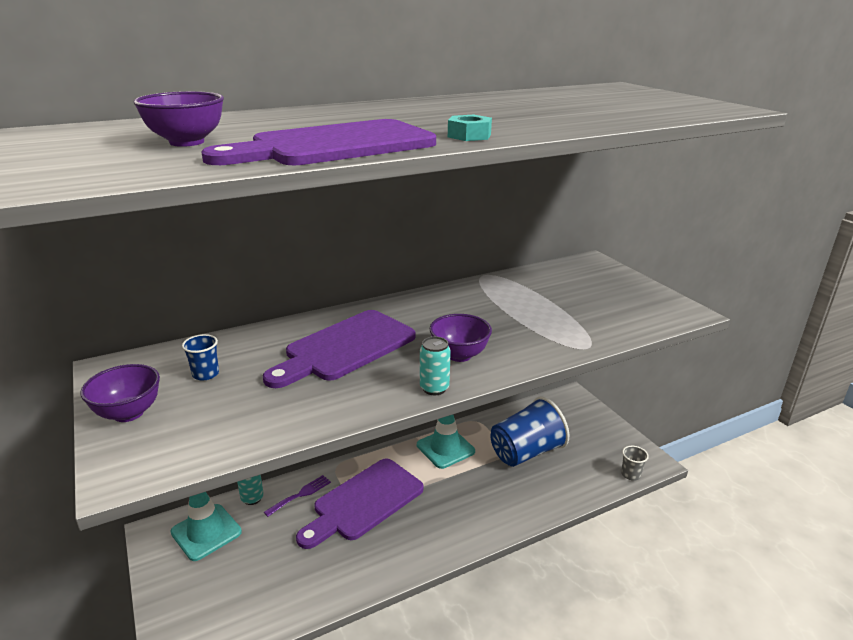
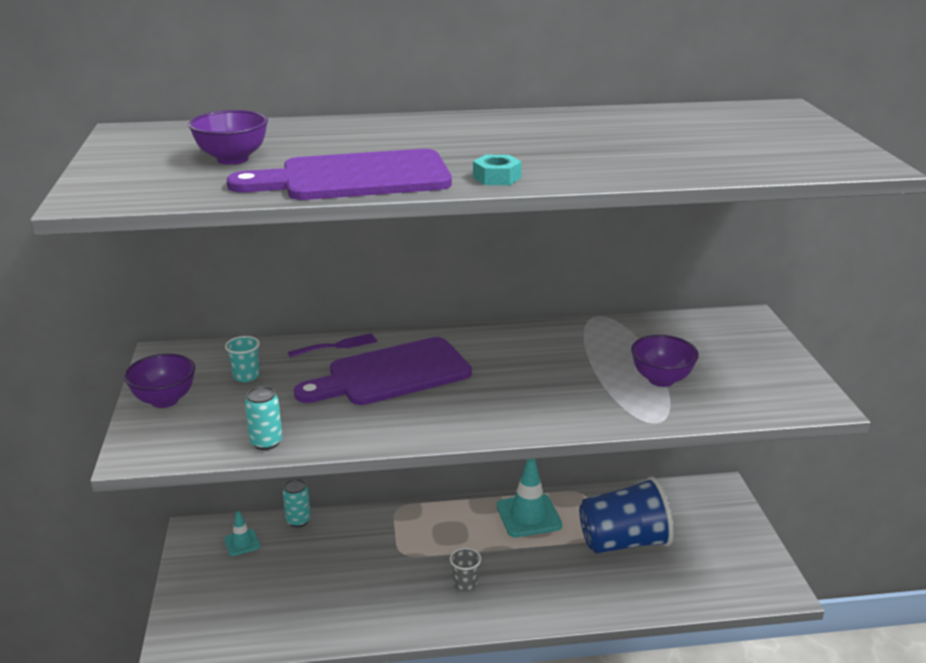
camera: 20 degrees right, 0 degrees up
turquoise traffic cone [170,492,242,561] -> turquoise traffic cone [224,511,260,556], size x0.54
blue cup [182,334,219,380] -> turquoise cup [225,336,260,382]
purple fork [264,475,331,517] -> purple fork moved to [288,333,377,358]
purple cutting board [296,459,424,549] -> none
turquoise can [420,336,451,395] -> turquoise can moved to [245,386,283,450]
purple bowl [430,314,492,362] -> purple bowl moved to [631,335,699,387]
grey cup [621,446,649,481] -> grey cup moved to [450,548,481,592]

